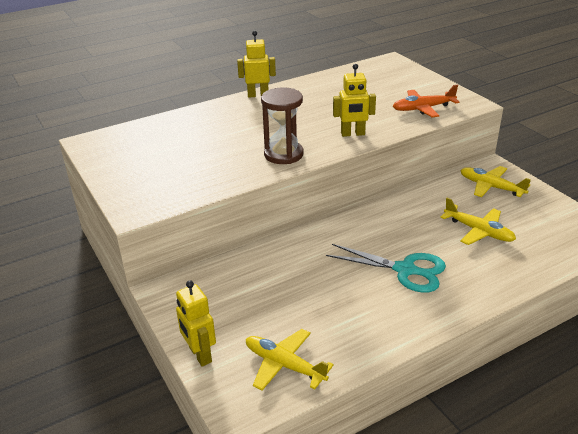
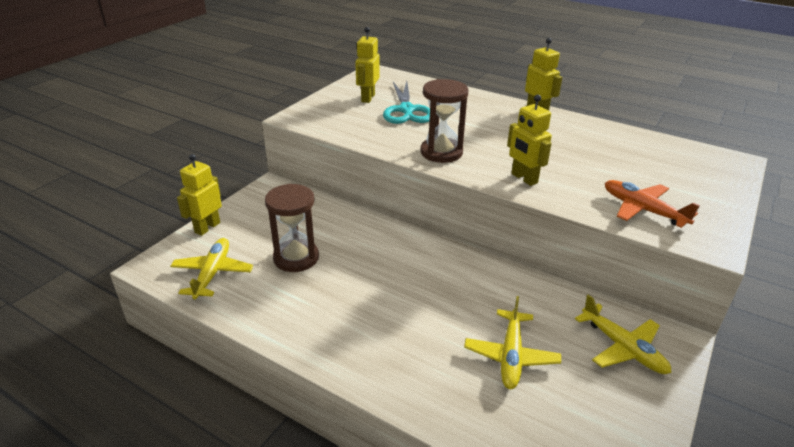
camera: 60 degrees right, 0 degrees up
turquoise scissors [326,244,446,293] -> turquoise scissors moved to [383,81,430,124]
yellow plane [460,166,531,197] -> yellow plane turned 135 degrees clockwise [575,295,671,374]
none -> brown hourglass [265,184,319,272]
none -> yellow robot [355,27,380,103]

